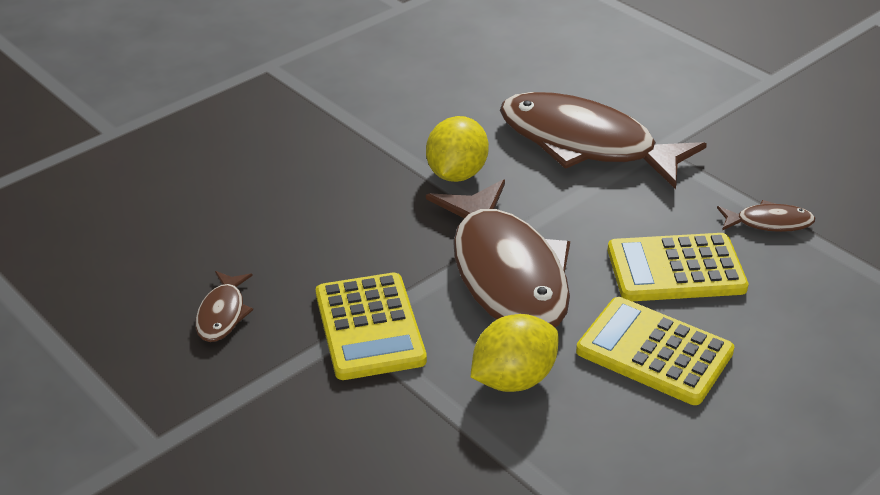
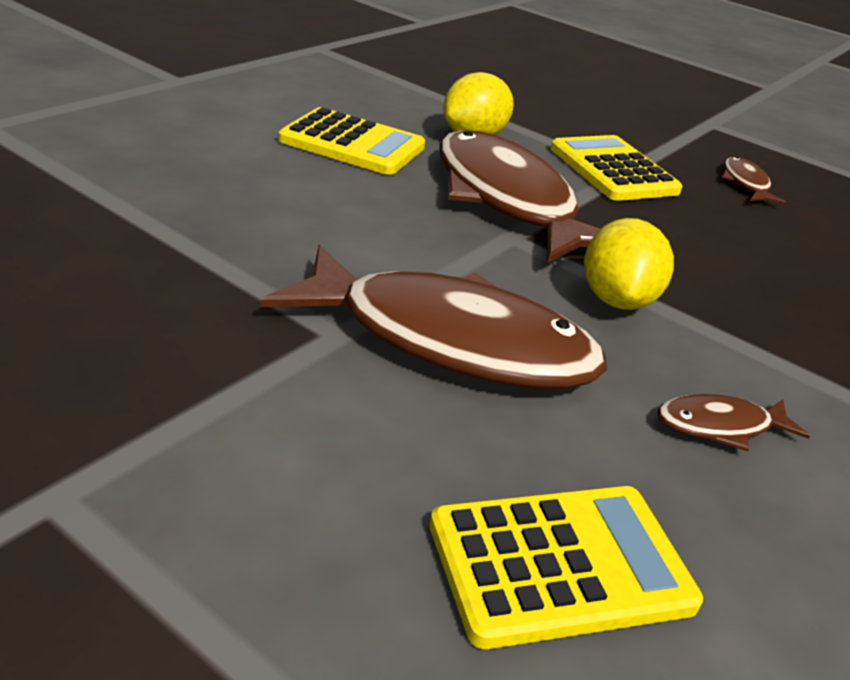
camera: 165 degrees right, 5 degrees down
yellow calculator [608,233,749,301] -> yellow calculator moved to [429,486,703,649]
brown fish [717,200,815,232] -> brown fish moved to [657,394,810,451]

